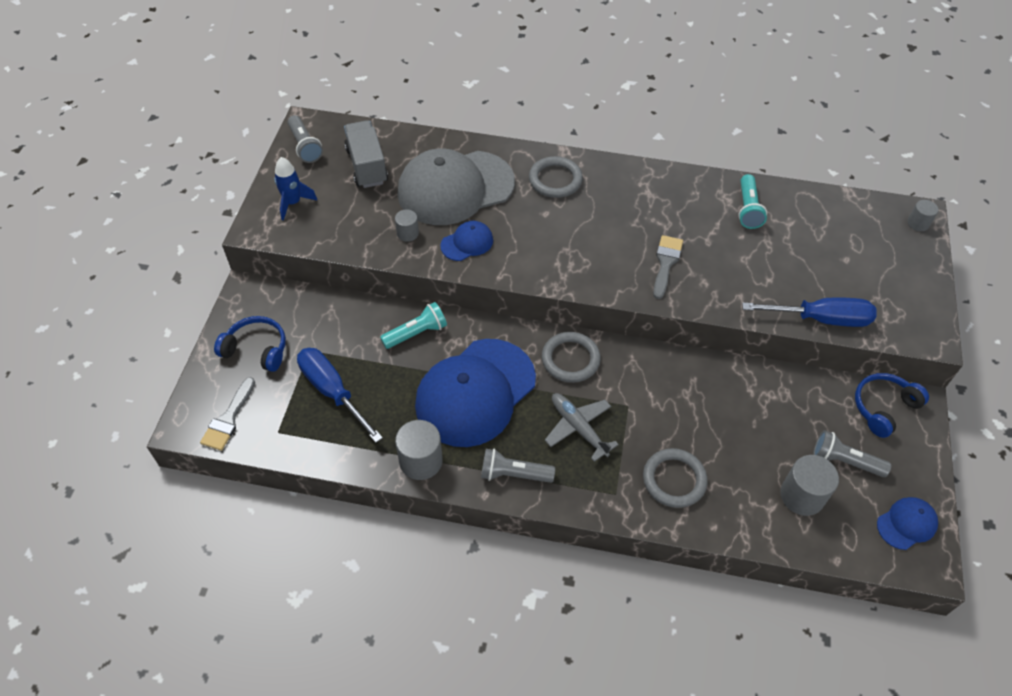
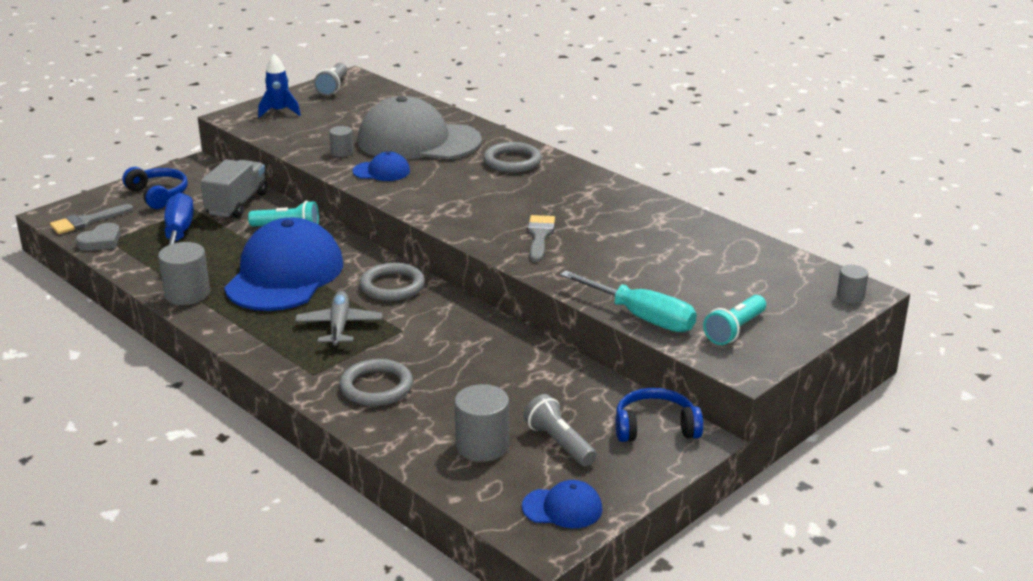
camera: 35 degrees right, 25 degrees down
grey truck [344,120,388,188] -> grey truck moved to [200,159,267,218]
blue cap [415,339,536,447] -> blue cap turned 120 degrees clockwise [224,217,343,311]
grey flashlight [481,449,555,483] -> none
grey brush [653,235,683,299] -> grey brush turned 45 degrees counterclockwise [527,215,555,262]
turquoise flashlight [738,174,767,229] -> turquoise flashlight moved to [703,295,766,345]
blue screwdriver [742,297,877,327] -> turquoise screwdriver [560,270,697,332]
none -> grey heart [76,223,121,251]

